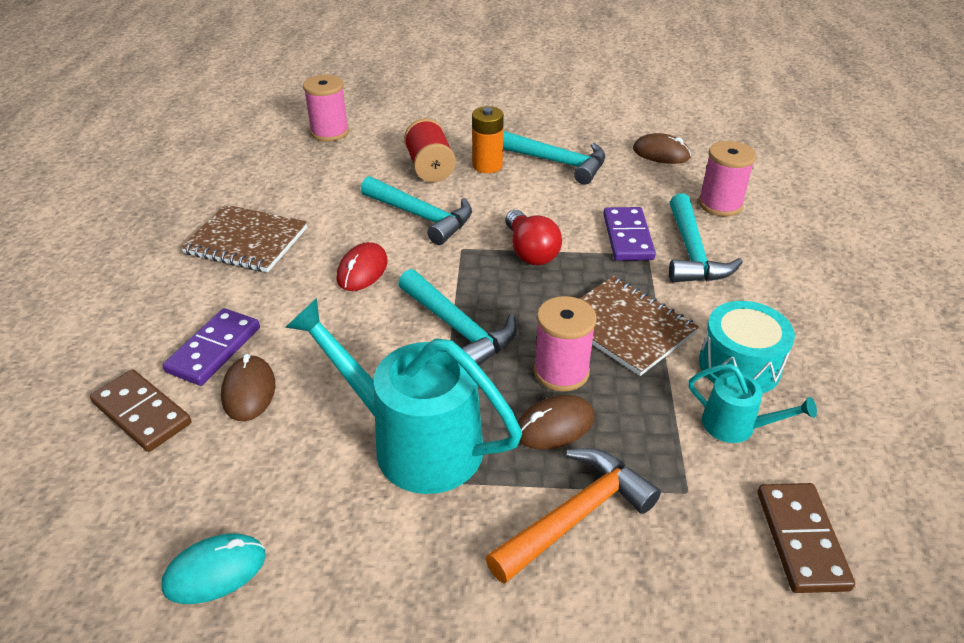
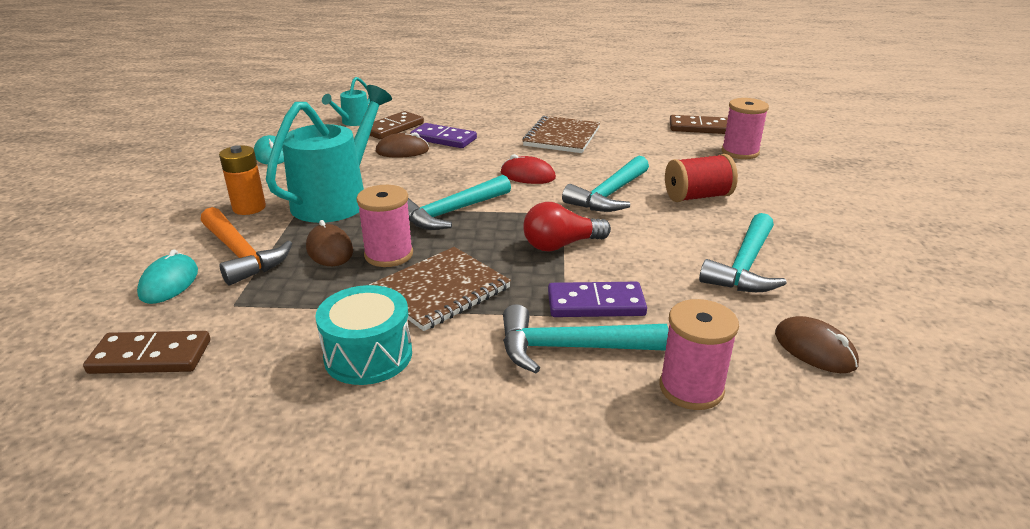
camera: 90 degrees right, 10 degrees down
orange battery [472,106,504,173] -> orange battery moved to [219,145,266,215]
brown mouse [633,133,691,164] -> brown mouse turned 60 degrees counterclockwise [775,316,859,373]
turquoise watering can [688,364,817,443] -> turquoise watering can moved to [322,77,370,126]
none -> turquoise mouse [137,249,198,304]
none -> brown domino [670,115,728,134]

